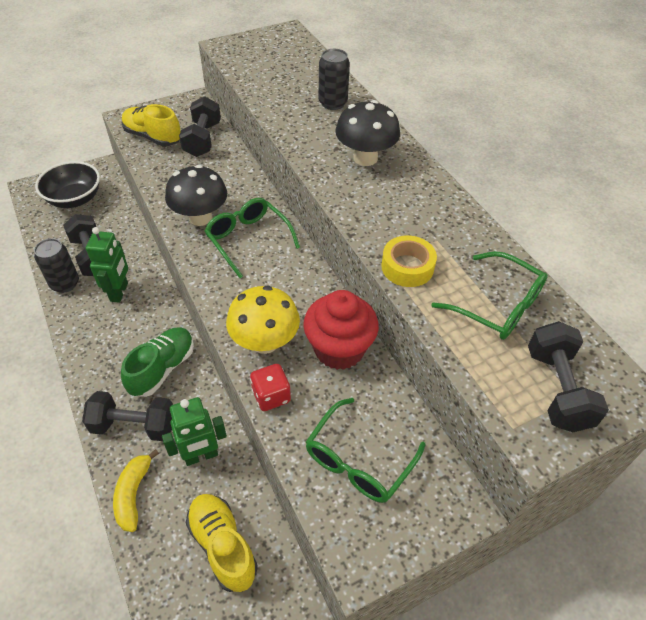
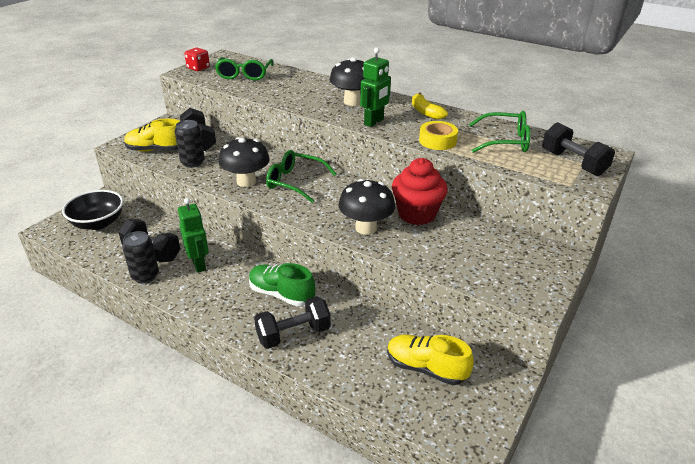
camera: 30 degrees left, 15 degrees down
yellow banana [113,449,159,532] -> yellow banana moved to [412,93,448,120]
green shoe [121,327,194,397] -> green shoe turned 60 degrees counterclockwise [249,263,315,306]
green robot [162,397,227,466] -> green robot moved to [360,48,391,127]
yellow mushroom [226,285,300,354] -> black mushroom [338,179,395,235]
red dice [250,364,291,411] -> red dice moved to [184,48,210,71]
green glasses [306,398,425,503] -> green glasses moved to [215,57,274,80]
black can [318,49,350,110] -> black can moved to [175,120,205,168]

